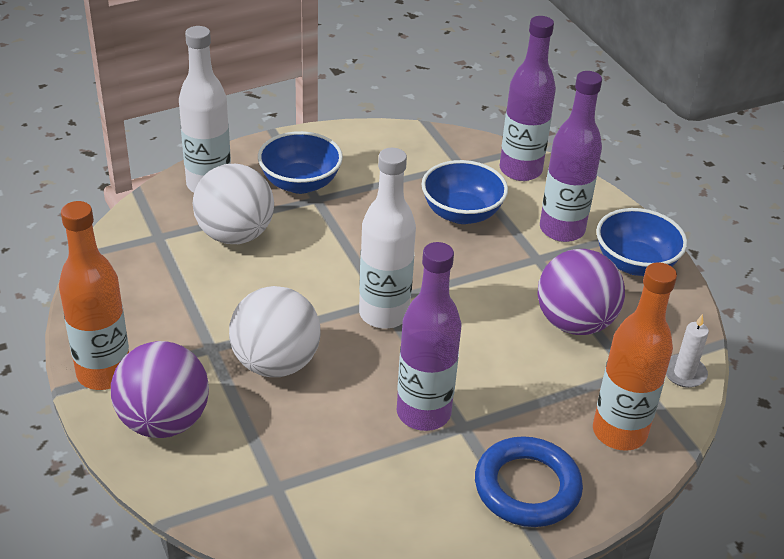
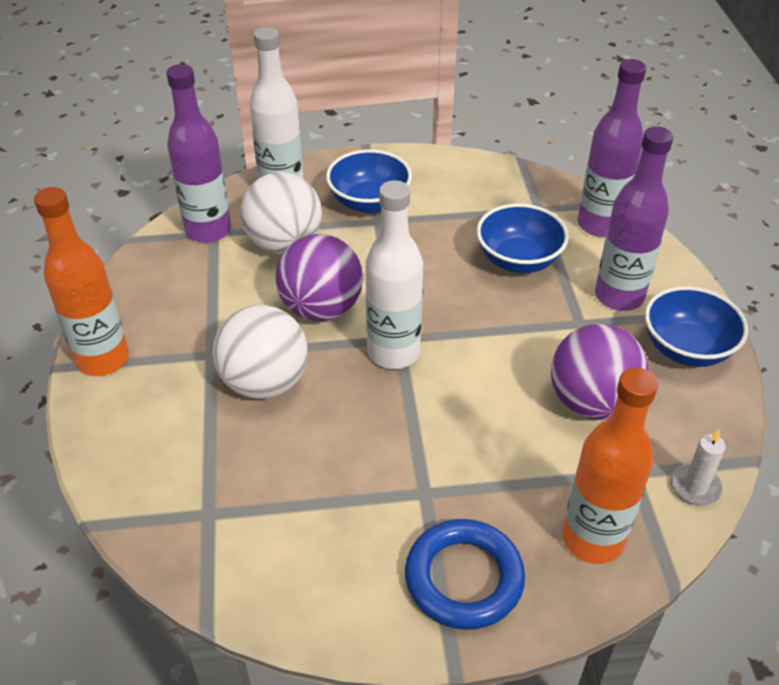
camera: 20 degrees right, 5 degrees up
purple ball [111,341,209,438] -> purple ball moved to [275,234,363,321]
purple bottle [397,242,461,431] -> purple bottle moved to [166,64,231,243]

